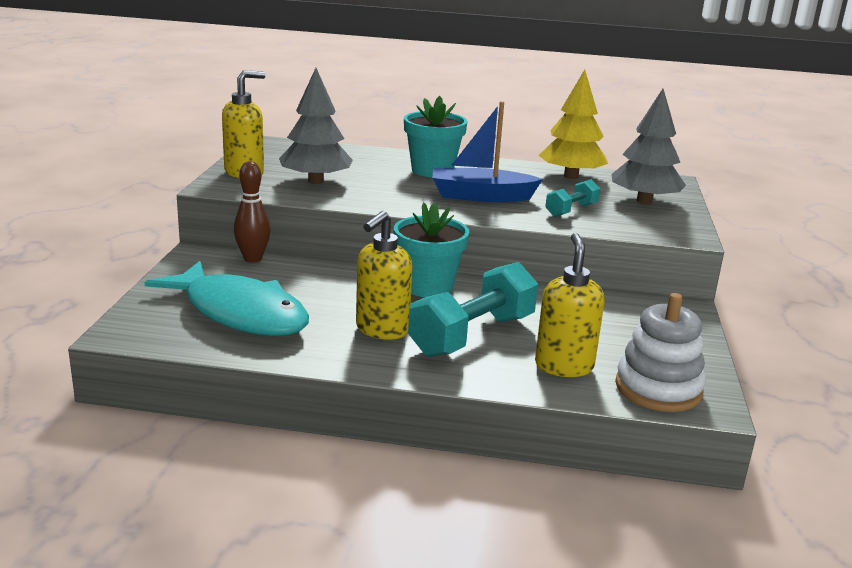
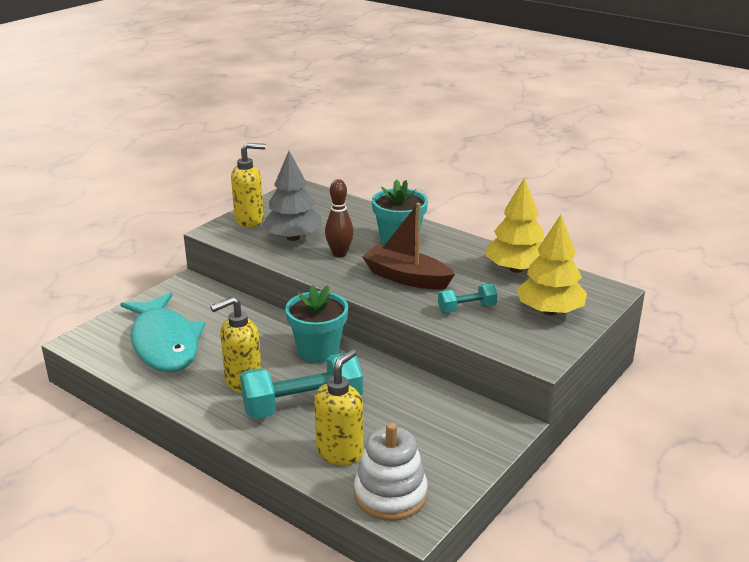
camera: 30 degrees right, 5 degrees up
brown bowling pin [234,161,270,263] -> brown bowling pin moved to [325,179,354,257]
blue boat [433,101,543,202] -> brown boat [362,203,455,290]
grey tree [612,89,686,204] -> yellow tree [516,215,587,315]

